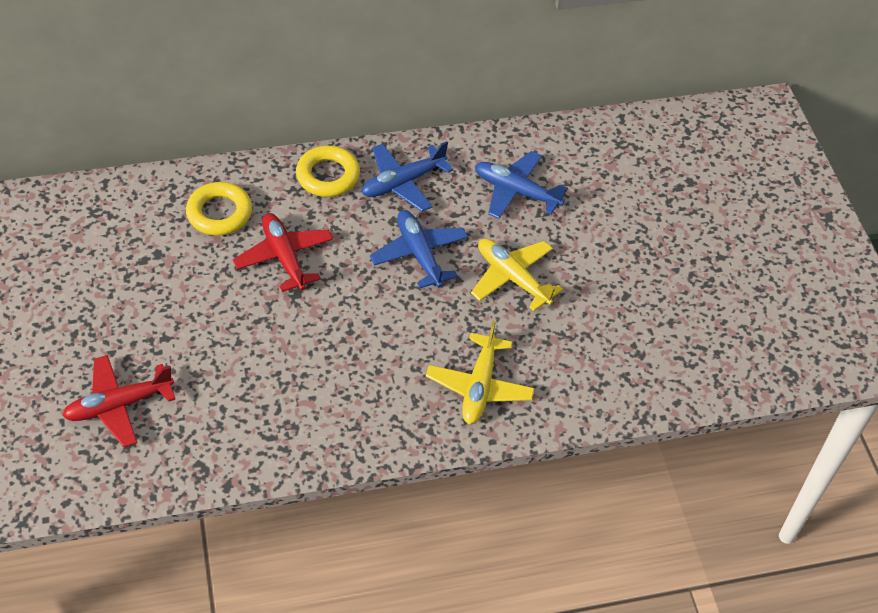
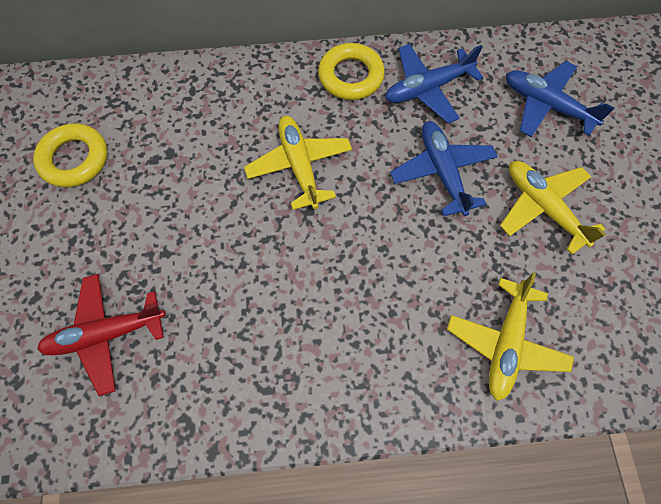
camera: 10 degrees right, 15 degrees up
yellow ring [186,182,252,236] -> yellow ring moved to [33,123,107,187]
red plane [233,213,333,292] -> yellow plane [244,116,352,210]

